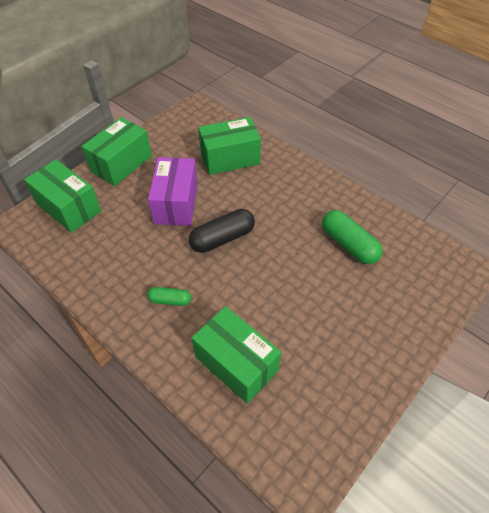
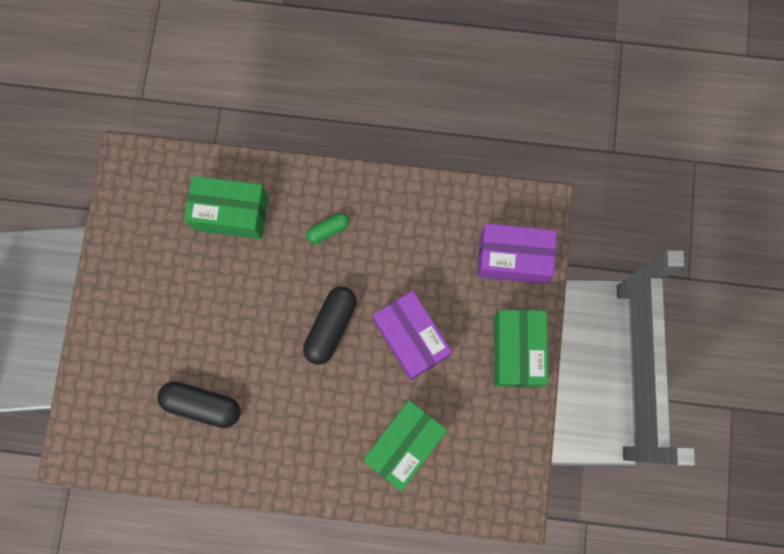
camera: 145 degrees right, 25 degrees up
green box [24,159,101,233] -> purple box [477,223,557,284]
green capsule [322,210,383,264] -> black capsule [157,381,240,428]

